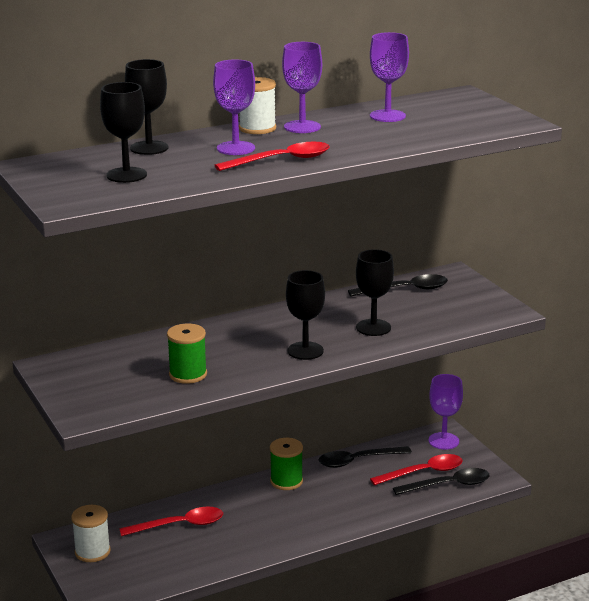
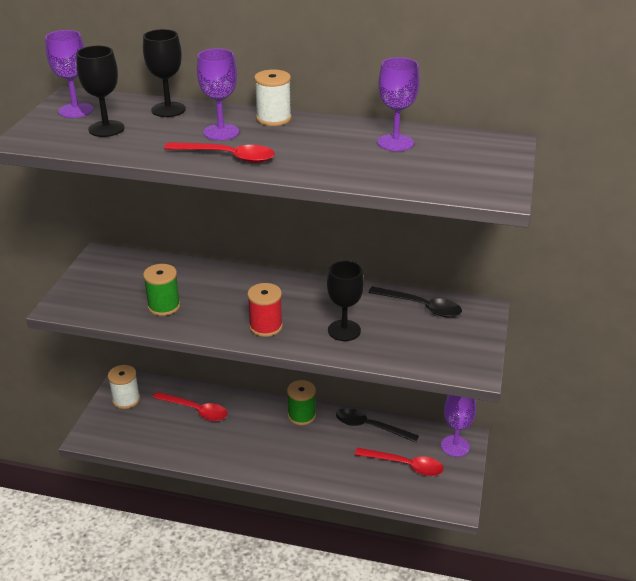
camera: 40 degrees right, 10 degrees up
purple goblet [282,42,322,133] -> purple goblet moved to [45,30,93,118]
black goblet [286,270,325,360] -> red spool [247,283,283,337]
black spoon [393,468,490,495] -> none

